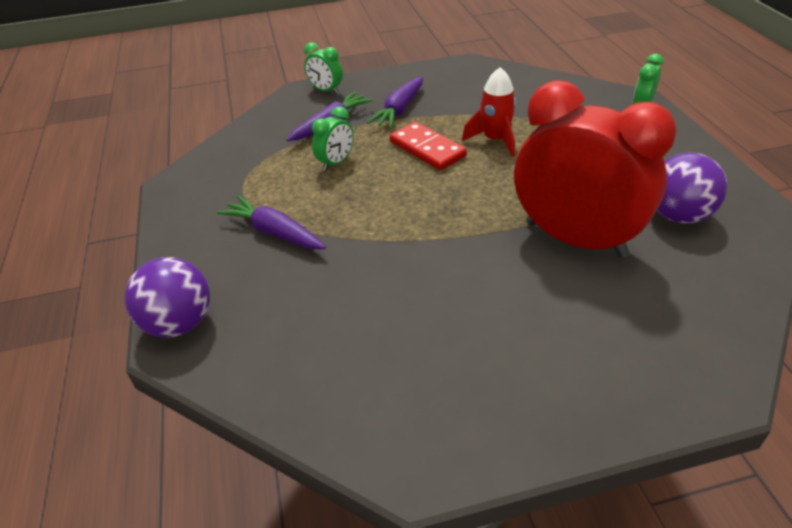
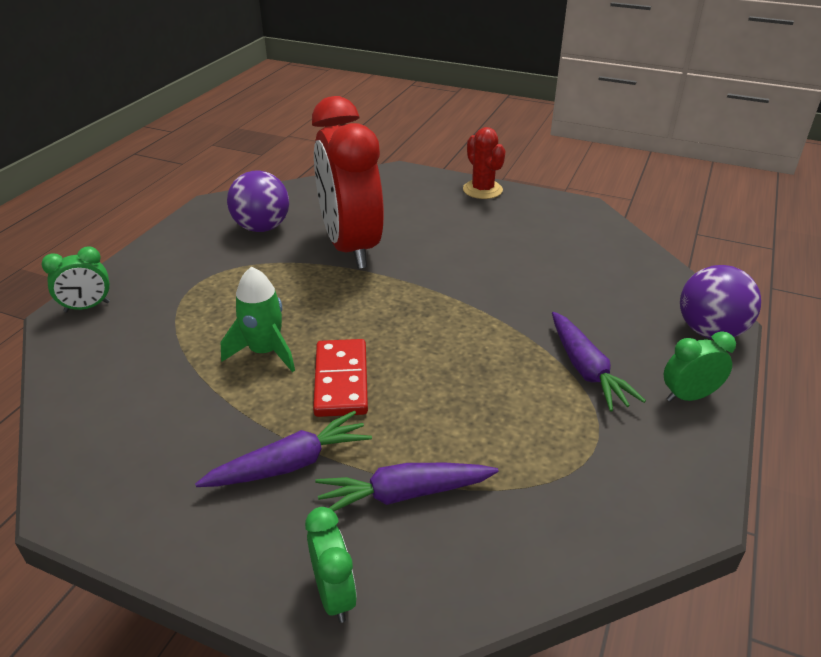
camera: 145 degrees left, 5 degrees down
green clock [312,106,354,171] -> green clock moved to [664,331,736,402]
red rocket [462,67,516,157] -> green rocket [221,267,295,372]
none -> red cactus [463,127,505,199]

